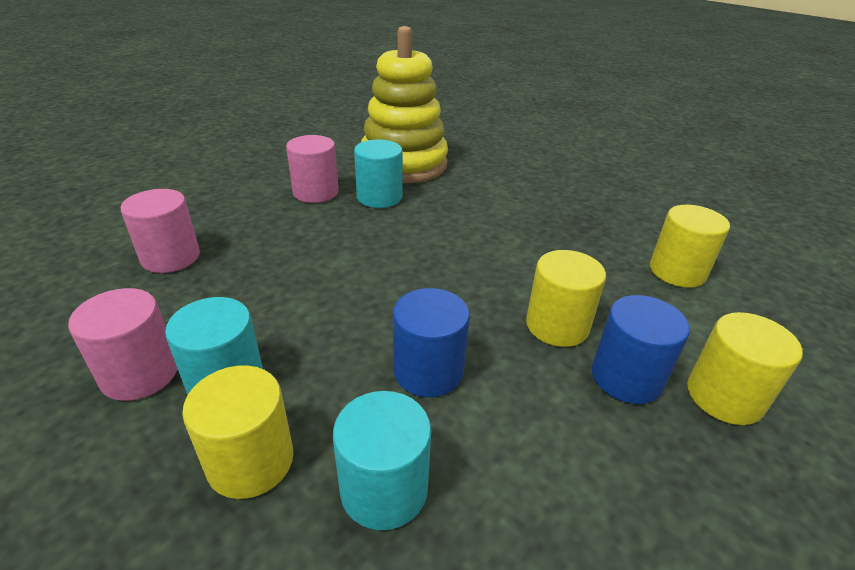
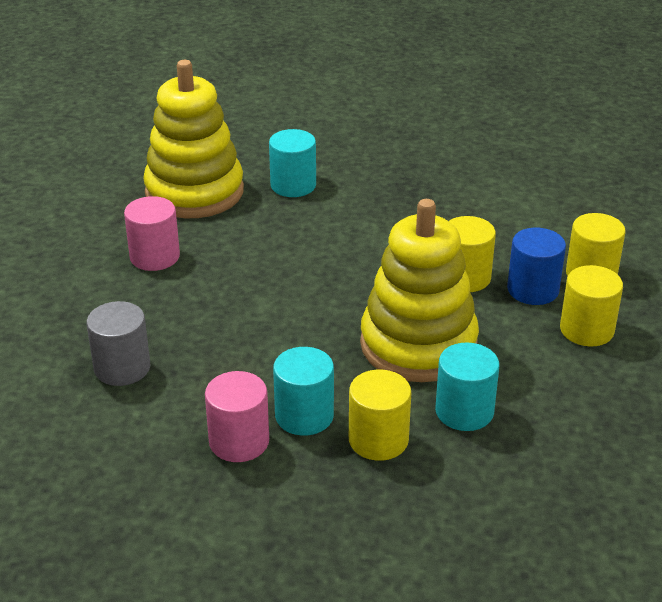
camera: 35 degrees left, 0 degrees up
pink cylinder [121,189,200,273] -> grey cylinder [86,301,150,386]
turquoise cylinder [354,139,403,208] -> turquoise cylinder moved to [269,129,316,197]
blue cylinder [393,288,470,397] -> yellow stacking toy [360,199,479,382]
yellow cylinder [650,205,730,288] -> yellow cylinder moved to [560,265,623,346]

